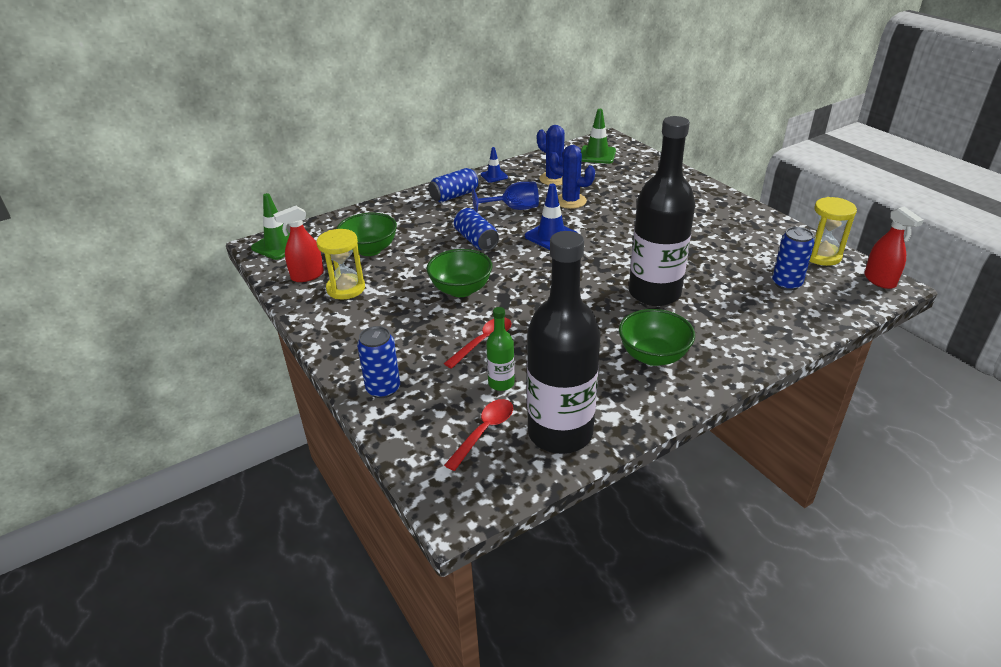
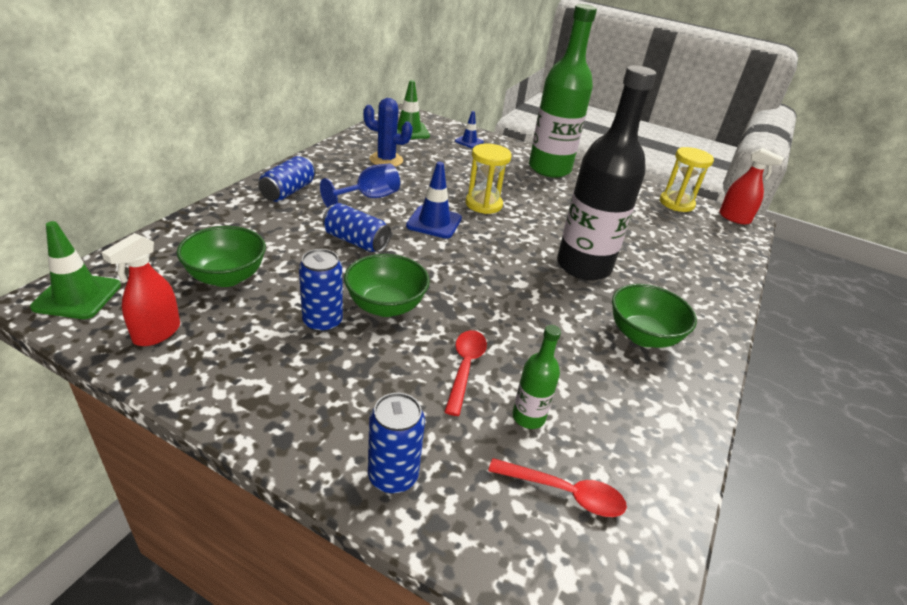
camera: 35 degrees left, 0 degrees up
yellow hourglass [316,229,365,299] -> yellow hourglass moved to [465,144,512,214]
red spoon [444,399,513,471] -> red spoon turned 105 degrees clockwise [488,458,627,517]
blue traffic cone [481,147,508,183] -> blue traffic cone moved to [455,111,484,148]
black bottle [527,231,600,454] -> none
blue cactus [549,145,595,209] -> none
blue can [772,227,815,291] -> blue can moved to [299,249,343,332]
none -> green bottle [529,4,597,178]

